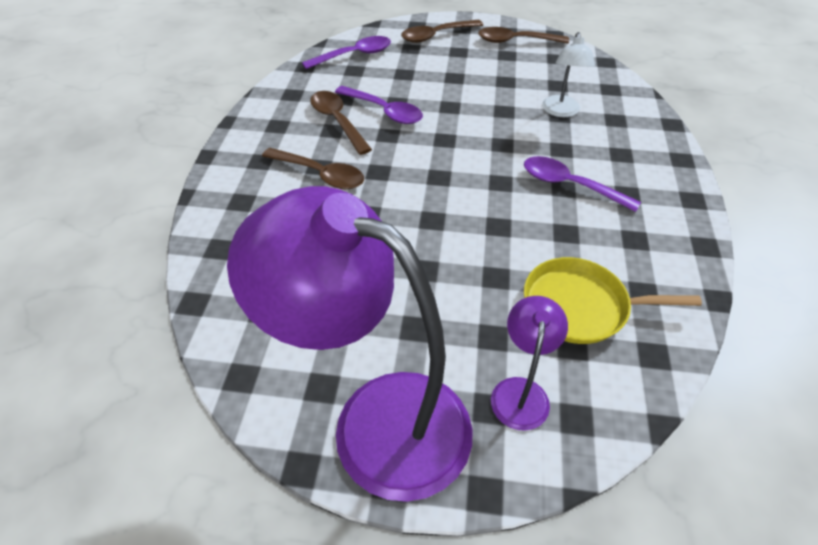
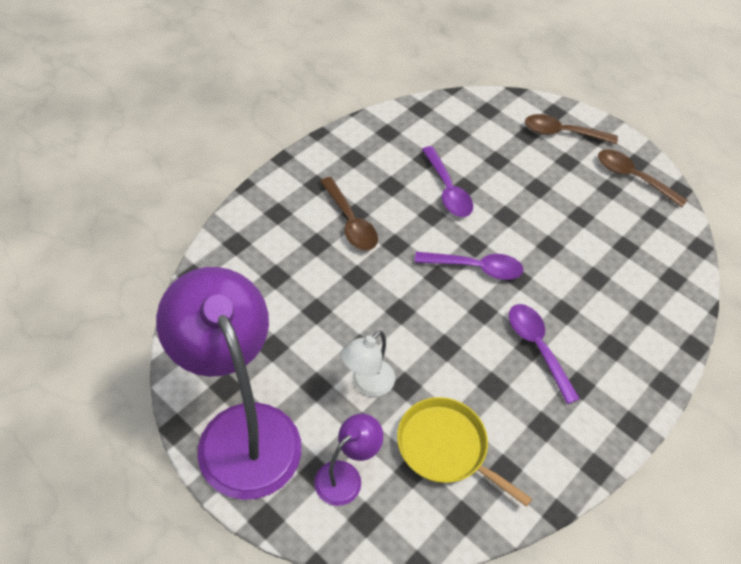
camera: 30 degrees right, 5 degrees up
purple spoon [302,36,391,69] -> purple spoon moved to [415,252,523,280]
brown spoon [310,91,372,155] -> none
white lamp [542,32,595,117] -> white lamp moved to [341,331,395,397]

